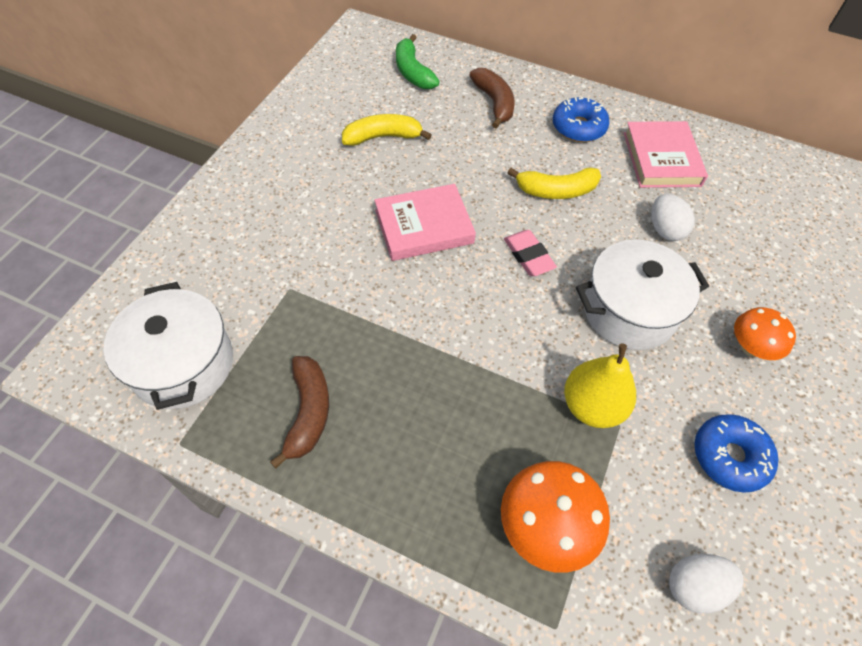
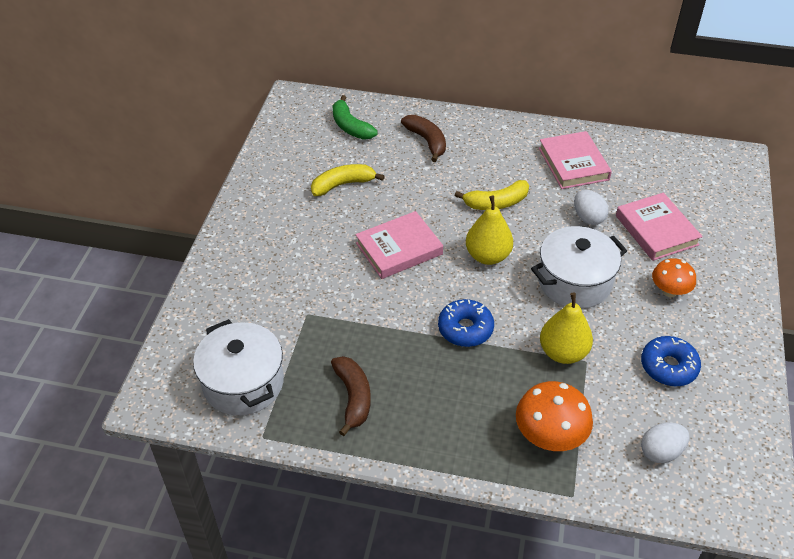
camera: 10 degrees left, 10 degrees down
pink eraser [504,230,557,276] -> yellow pear [466,196,513,265]
blue donut [553,97,610,142] -> blue donut moved to [438,299,494,347]
none -> pink book [616,193,703,261]

